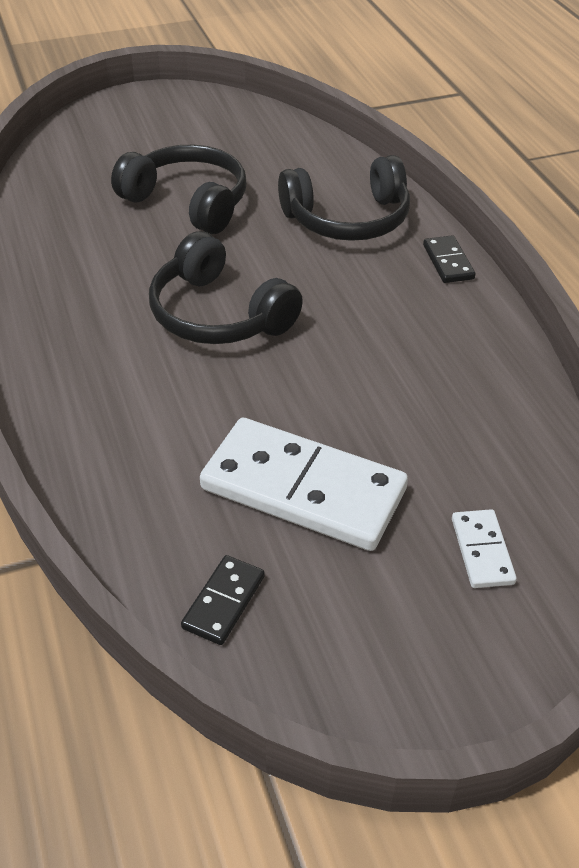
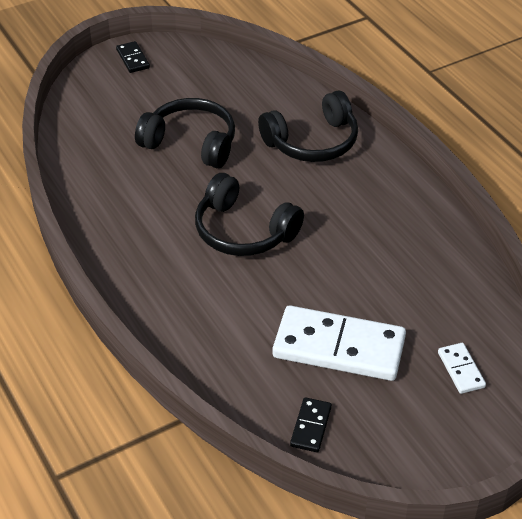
camera: 10 degrees left, 0 degrees up
black domino [423,235,475,283] -> black domino moved to [116,41,150,73]

